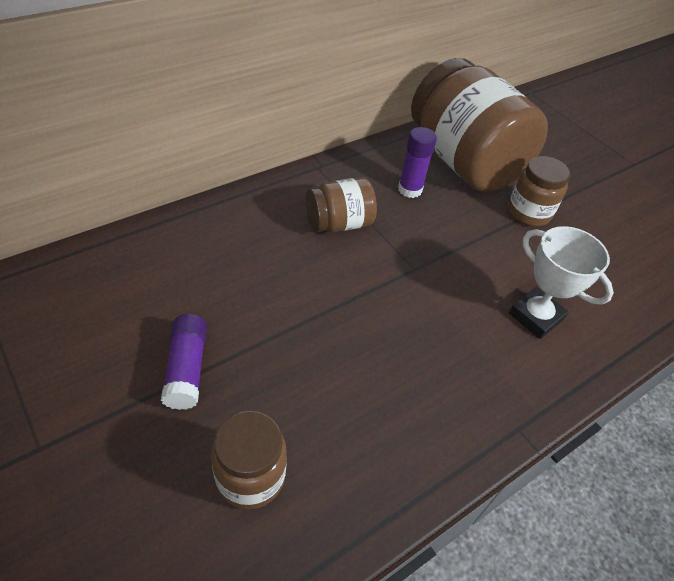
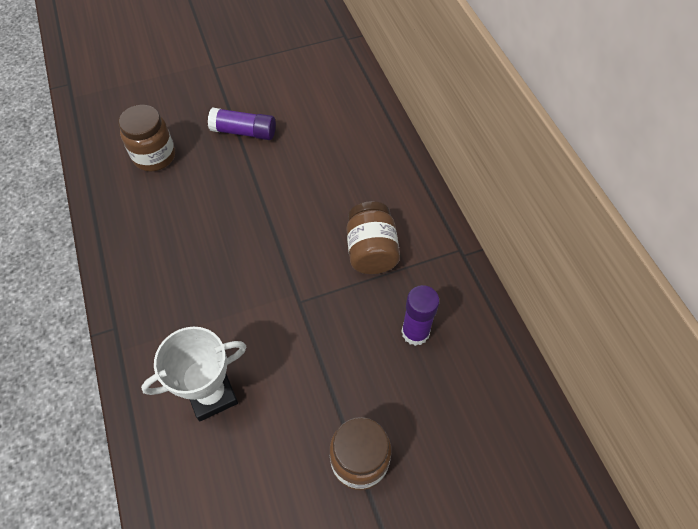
camera: 110 degrees right, 10 degrees up
brown jar [411,58,548,192] -> none

